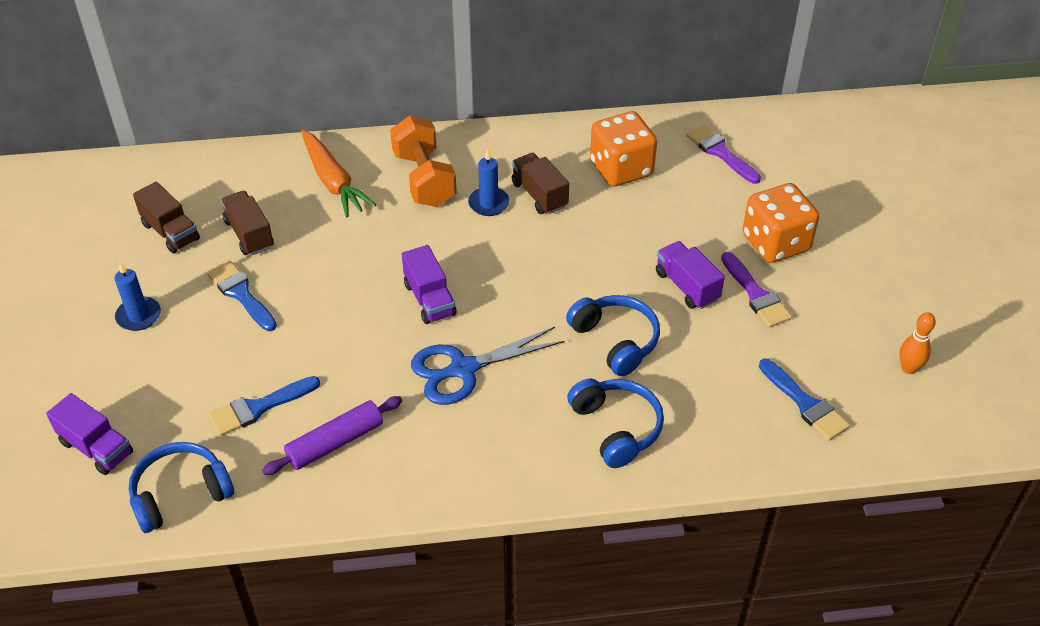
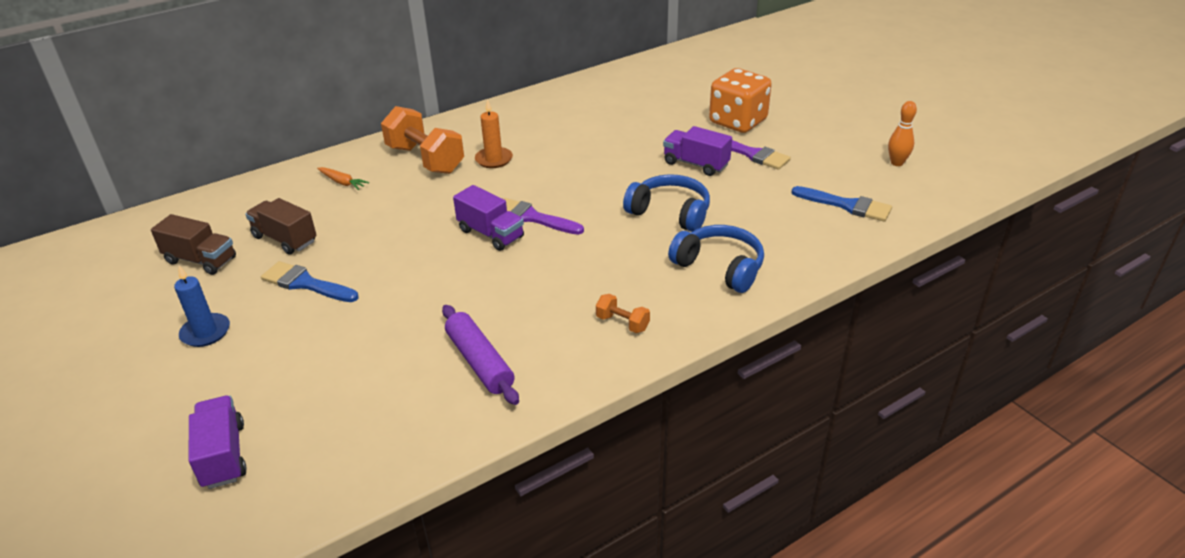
camera: 25 degrees left, 10 degrees down
purple truck [46,393,133,475] -> purple truck turned 120 degrees counterclockwise [188,396,247,489]
blue headphones [129,442,234,533] -> none
blue brush [209,376,320,436] -> none
purple rolling pin [262,396,402,475] -> purple rolling pin turned 60 degrees counterclockwise [442,305,519,405]
orange carrot [301,130,376,217] -> orange carrot [317,167,369,190], size x0.49
blue scissors [411,327,564,405] -> none
blue candle [468,149,510,216] -> orange candle [475,100,513,168]
brown truck [512,153,569,214] -> none
orange dice [590,111,657,187] -> none
purple brush [686,124,761,184] -> purple brush moved to [503,198,584,235]
none -> orange dumbbell [596,294,650,333]

